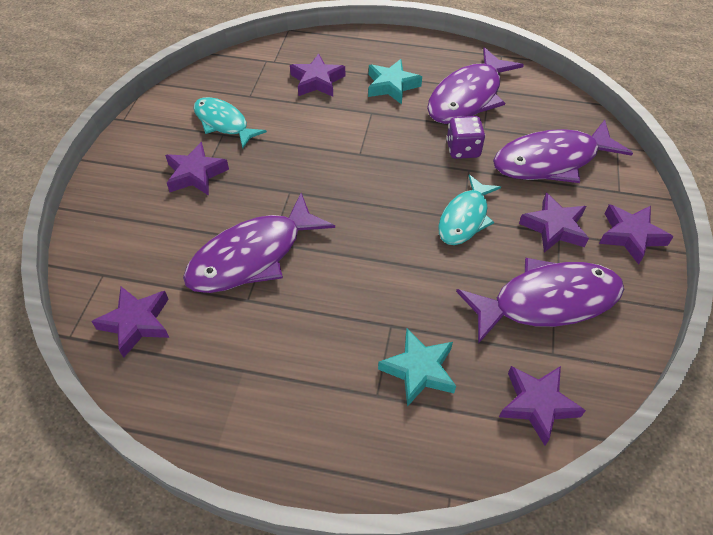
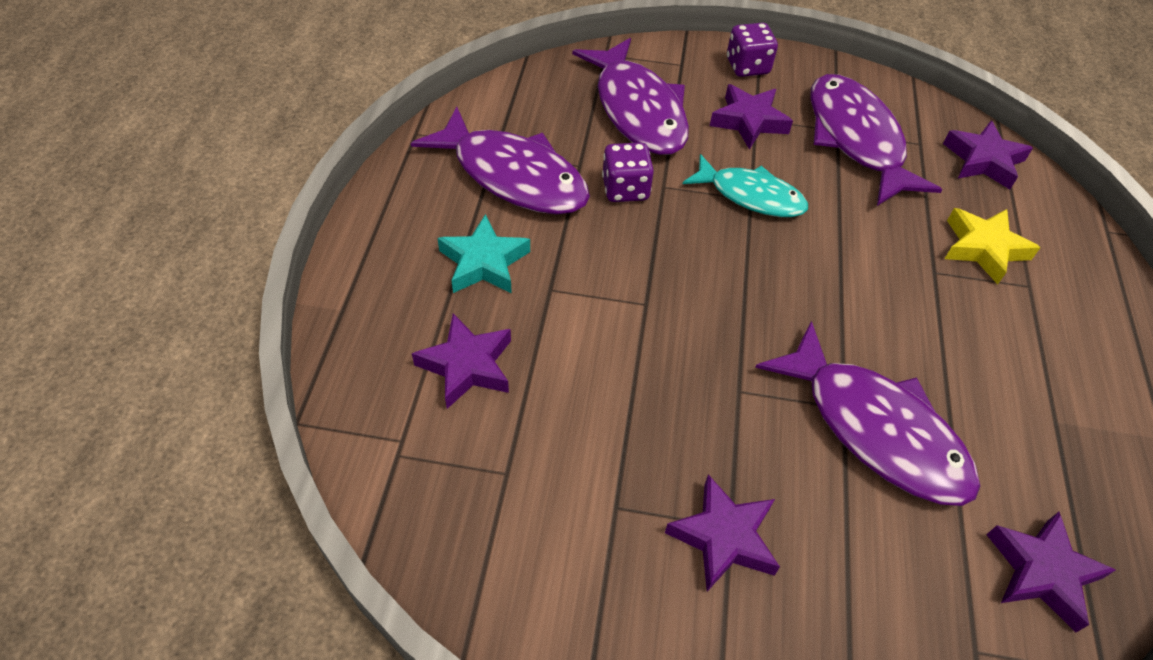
camera: 95 degrees left, 0 degrees up
turquoise fish [193,97,267,149] -> none
turquoise star [378,329,456,407] -> yellow star [945,208,1041,284]
purple star [599,204,673,265] -> purple dice [727,23,778,77]

